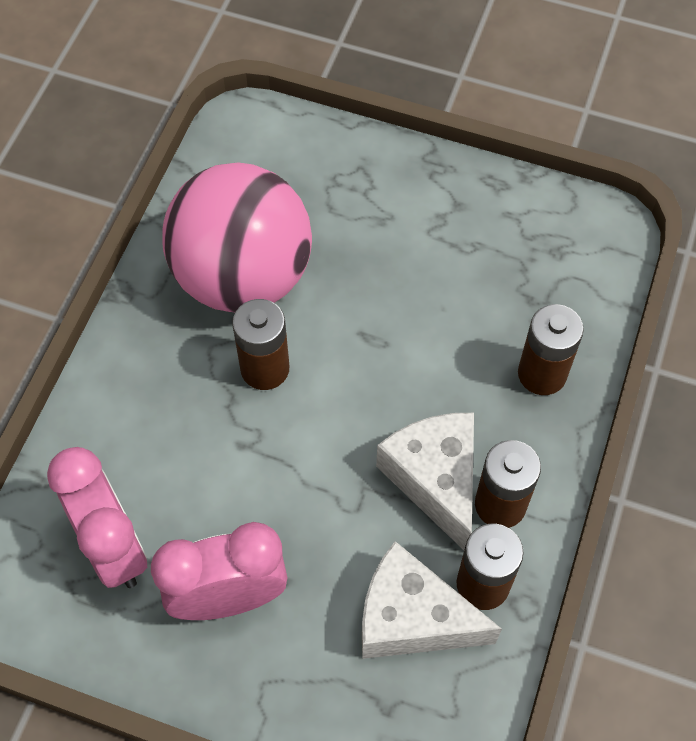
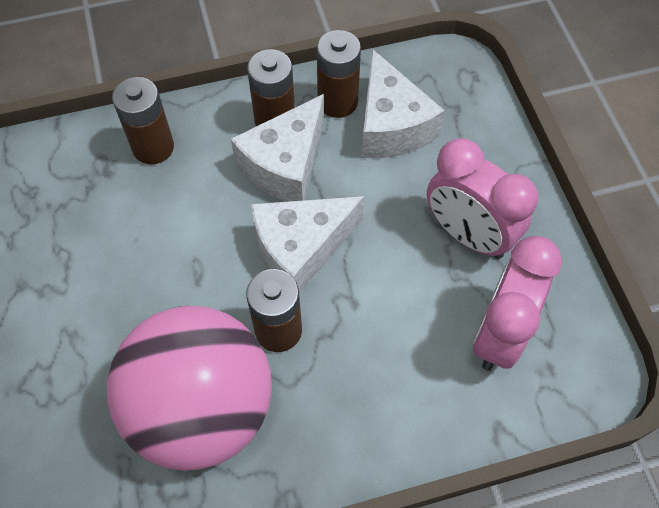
camera: 125 degrees left, 0 degrees up
none -> white cheese [251,196,365,293]

